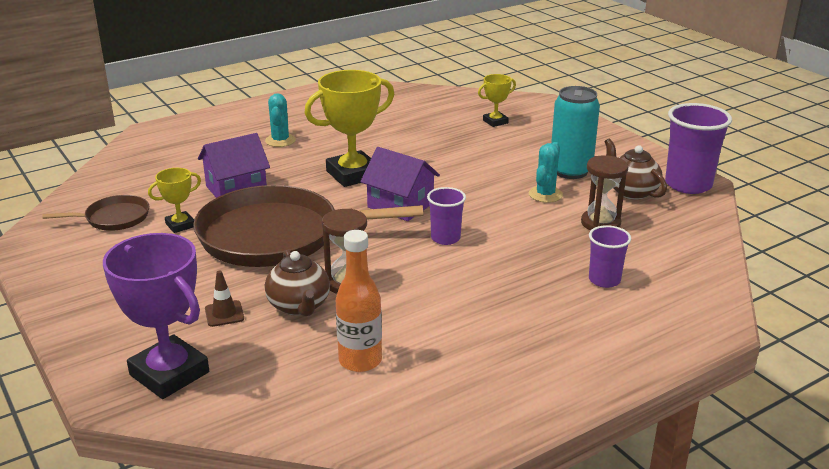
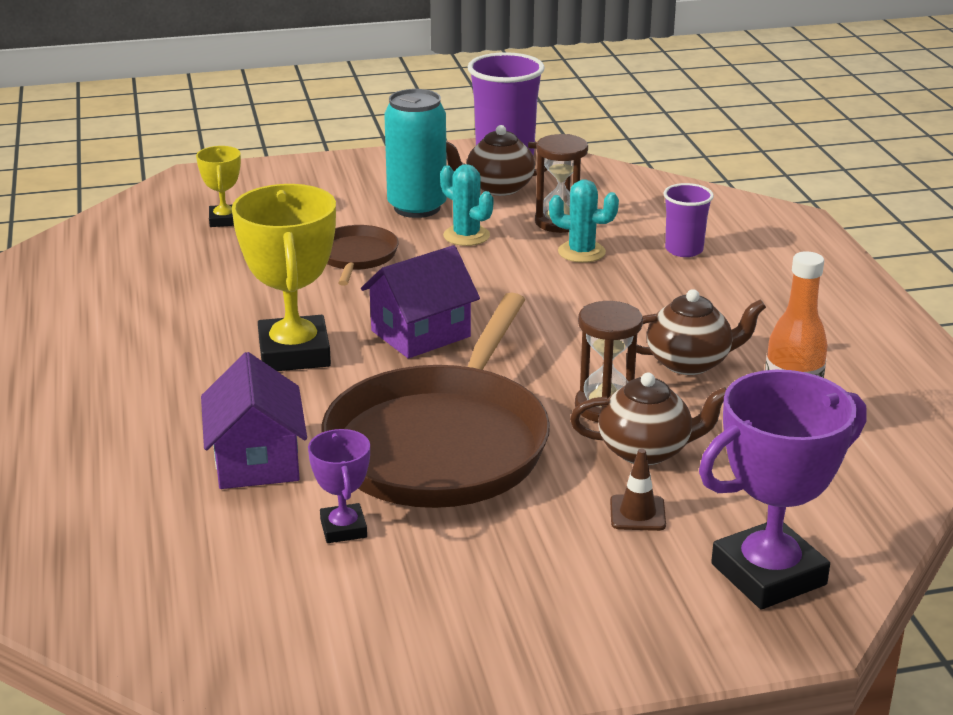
camera: 70 degrees left, 0 degrees up
brown pan [42,195,149,231] -> brown pan moved to [327,225,399,286]
yellow trophy [148,168,201,233] -> purple trophy [308,429,370,543]
turquoise cactus [265,93,296,147] -> turquoise cactus moved to [549,179,619,263]
purple cup [427,187,466,245] -> none
none -> brown teapot [636,289,766,375]

